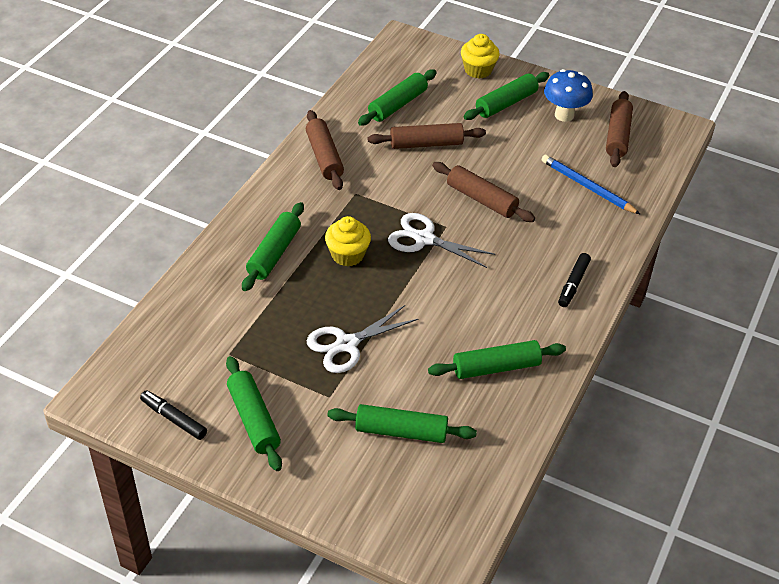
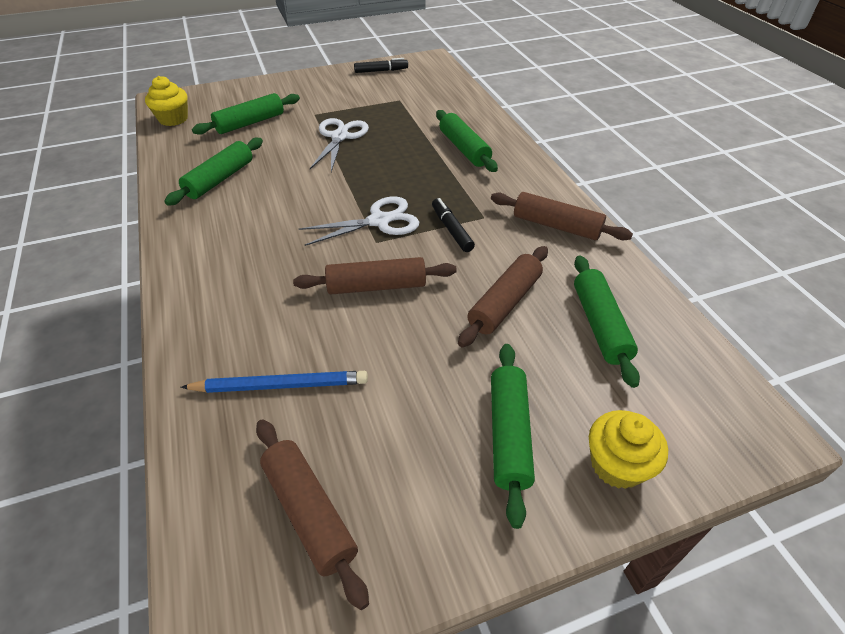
camera: 135 degrees right, 0 degrees up
green rolling pin [226,356,282,471] -> none
yellow cupcake [325,216,371,266] -> yellow cupcake moved to [145,76,188,126]
blue mushroom [544,69,593,122] -> none
black marker [558,253,591,307] -> black marker moved to [432,198,475,252]

